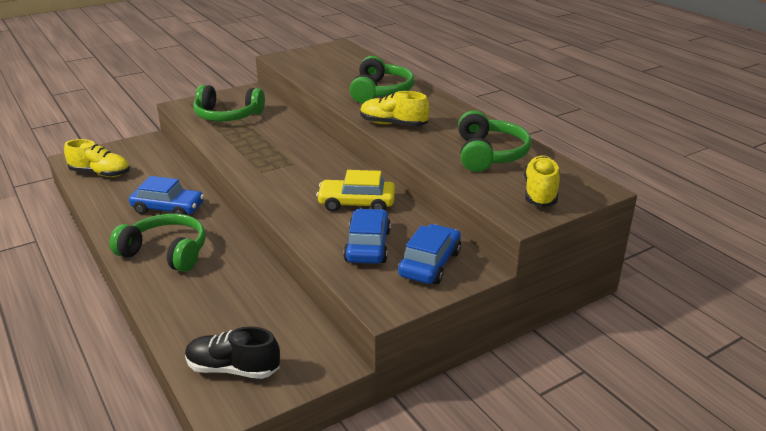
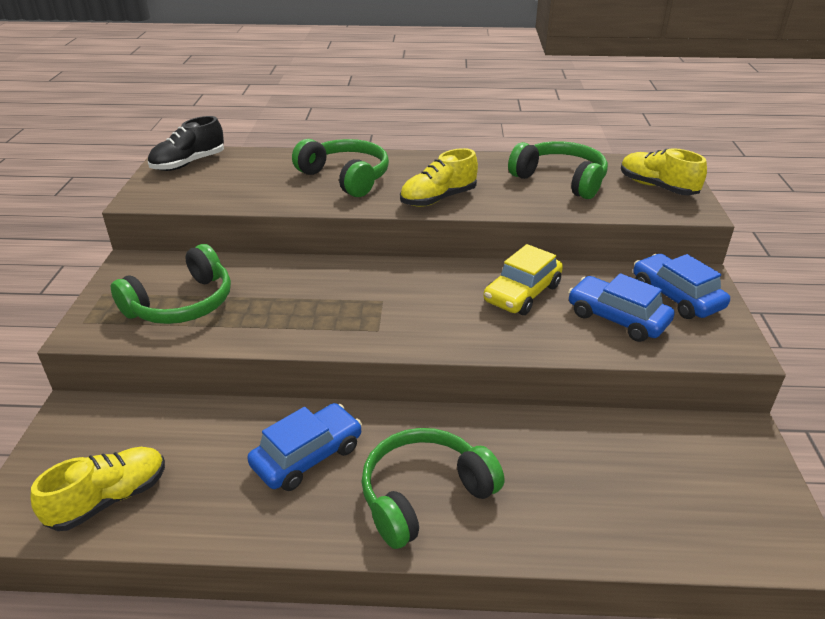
camera: 55 degrees left, 5 degrees up
black shoe [185,326,280,379] -> black shoe moved to [148,116,224,171]

